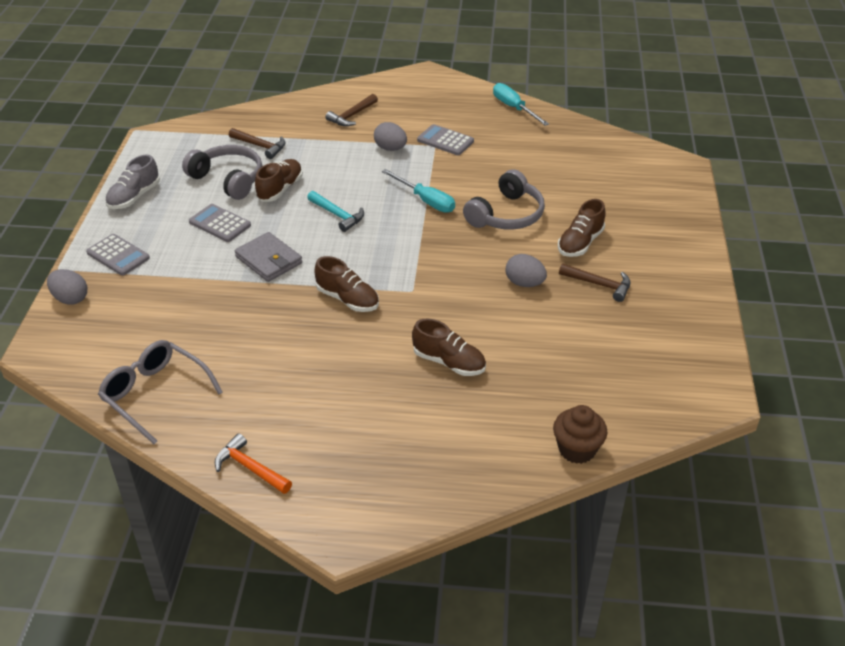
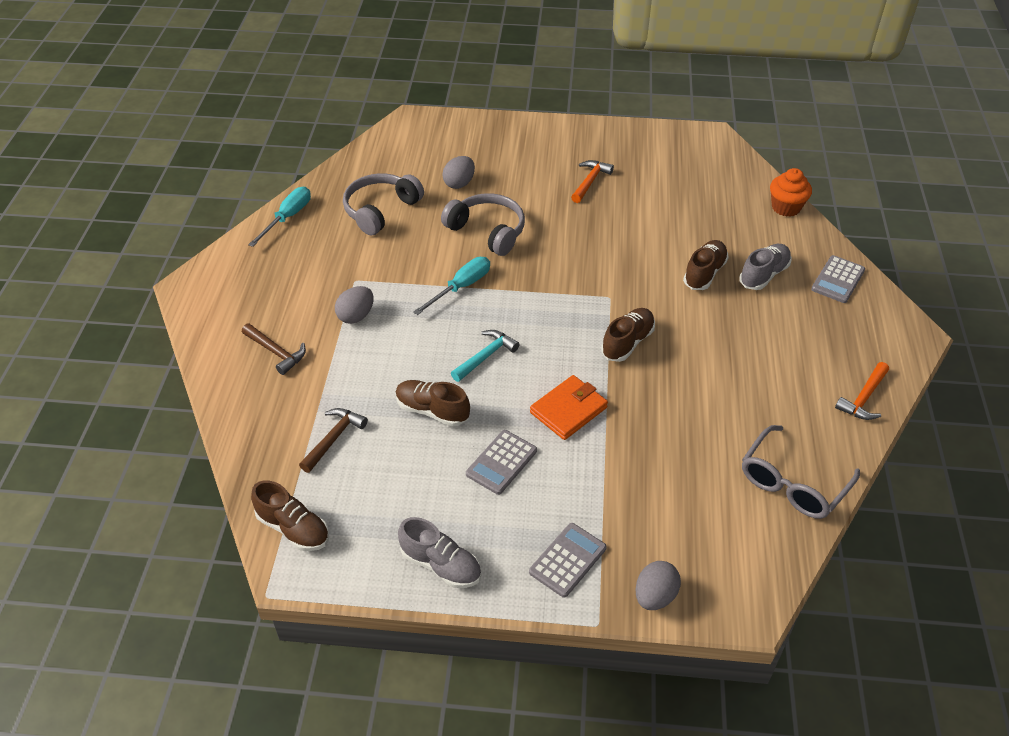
camera: 90 degrees left, 5 degrees up
grey headphones [182,145,263,200] -> grey headphones moved to [343,174,424,235]
grey wallet [235,232,302,282] -> orange wallet [530,375,608,440]
grey calculator [417,124,474,155] -> grey calculator moved to [811,255,865,303]
turquoise screwdriver [493,83,549,126] -> turquoise screwdriver turned 150 degrees clockwise [248,187,311,247]
grey egg [505,254,547,287] -> grey egg moved to [442,156,475,189]
brown cupcake [553,405,607,464] -> orange cupcake [770,168,812,217]
brown shoe [558,199,606,257] -> brown shoe moved to [251,480,329,551]
brown hammer [559,263,631,302] -> orange hammer [571,160,614,203]
none -> grey shoe [739,244,792,290]

